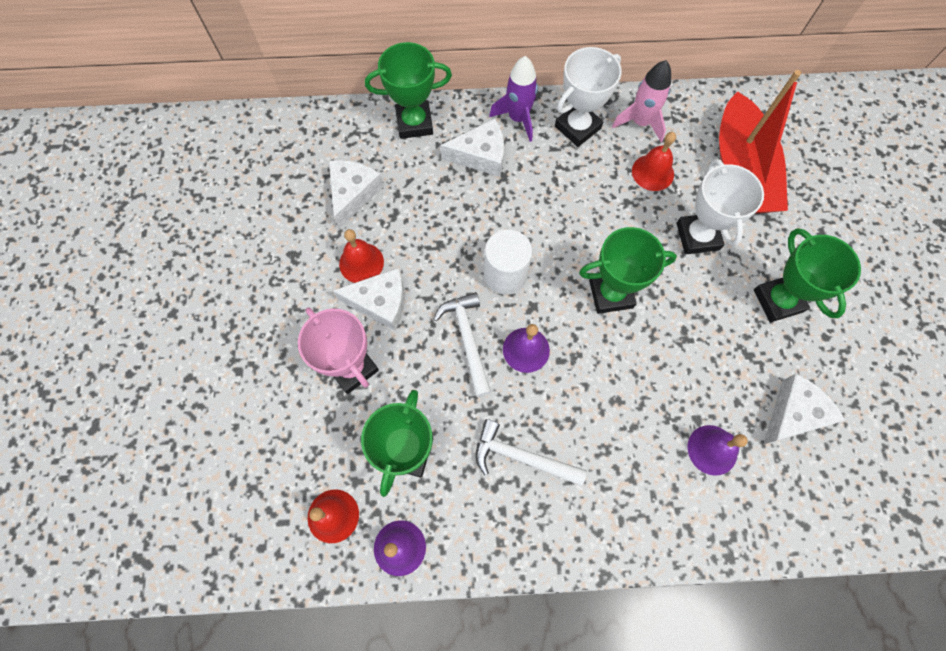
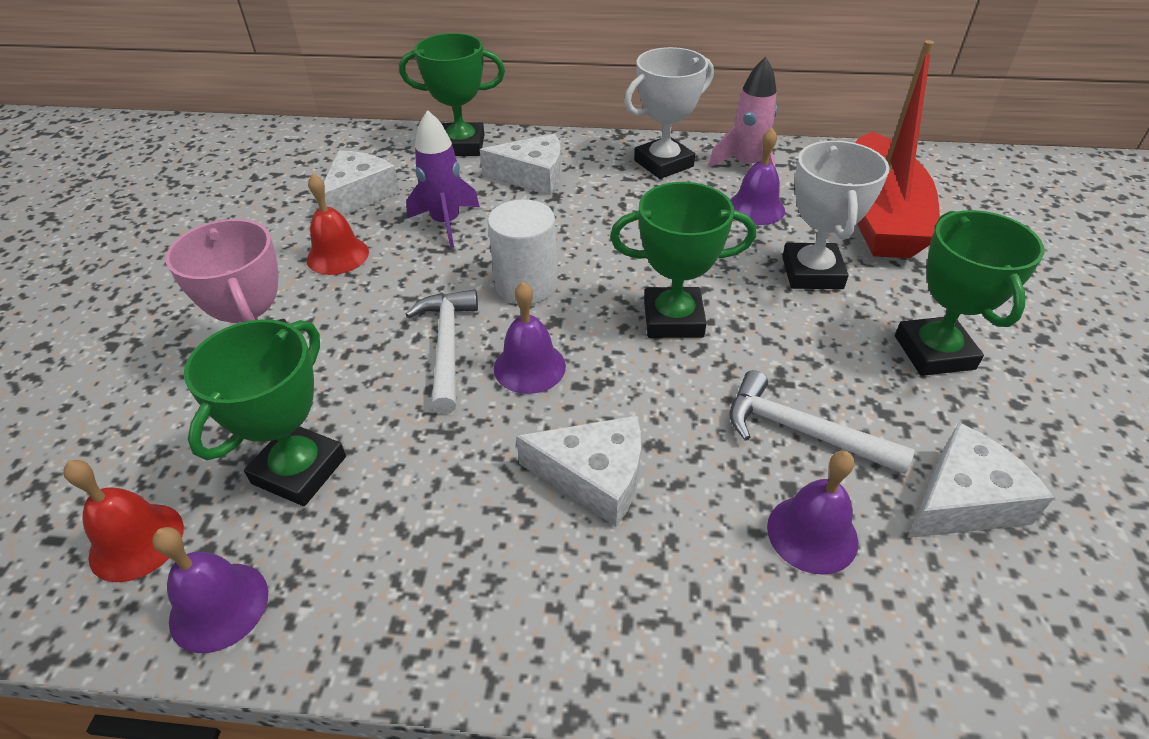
camera: 10 degrees right, 25 degrees down
white cheese [333,268,405,331] -> white cheese moved to [516,416,641,527]
white hammer [475,419,587,486] -> white hammer moved to [730,370,915,474]
purple rocket [489,56,538,142] -> purple rocket moved to [406,110,480,248]
red bell [632,132,676,191] -> purple bell [730,128,785,225]

